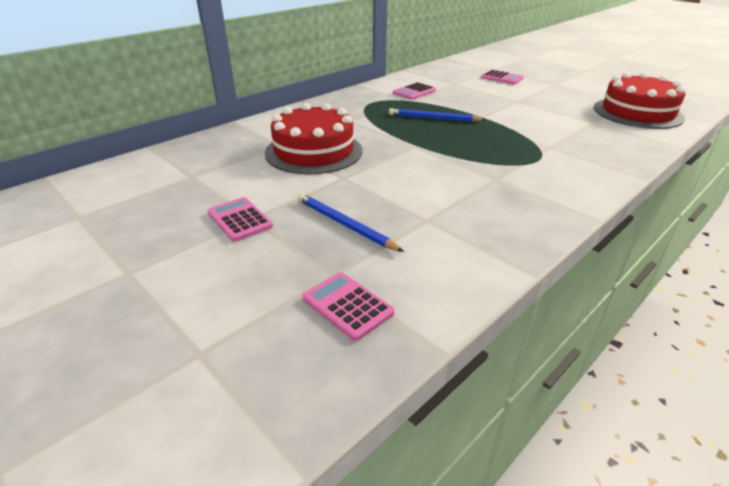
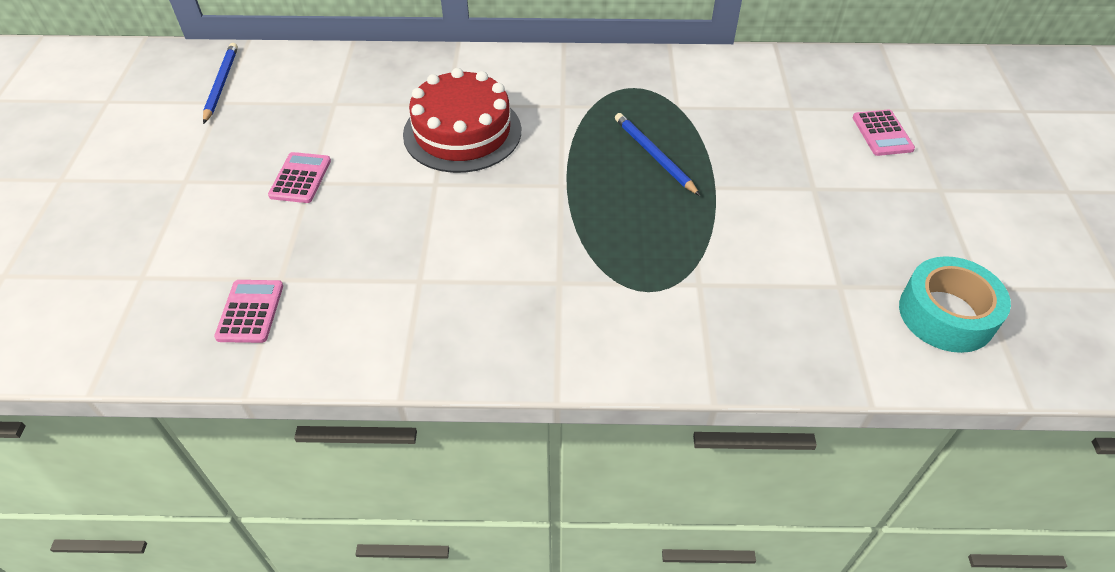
camera: 45 degrees right, 15 degrees up
blue pencil [298,193,404,252] -> blue pencil moved to [203,43,238,124]
pink calculator [393,82,436,100] -> none
red cake [594,72,686,129] -> turquoise tape [899,256,1011,353]

